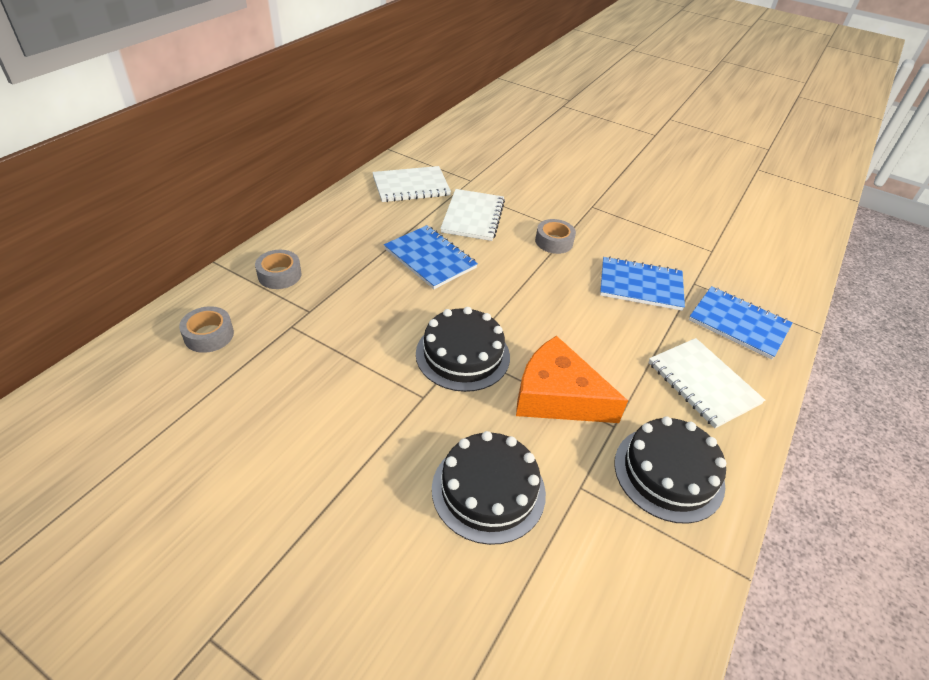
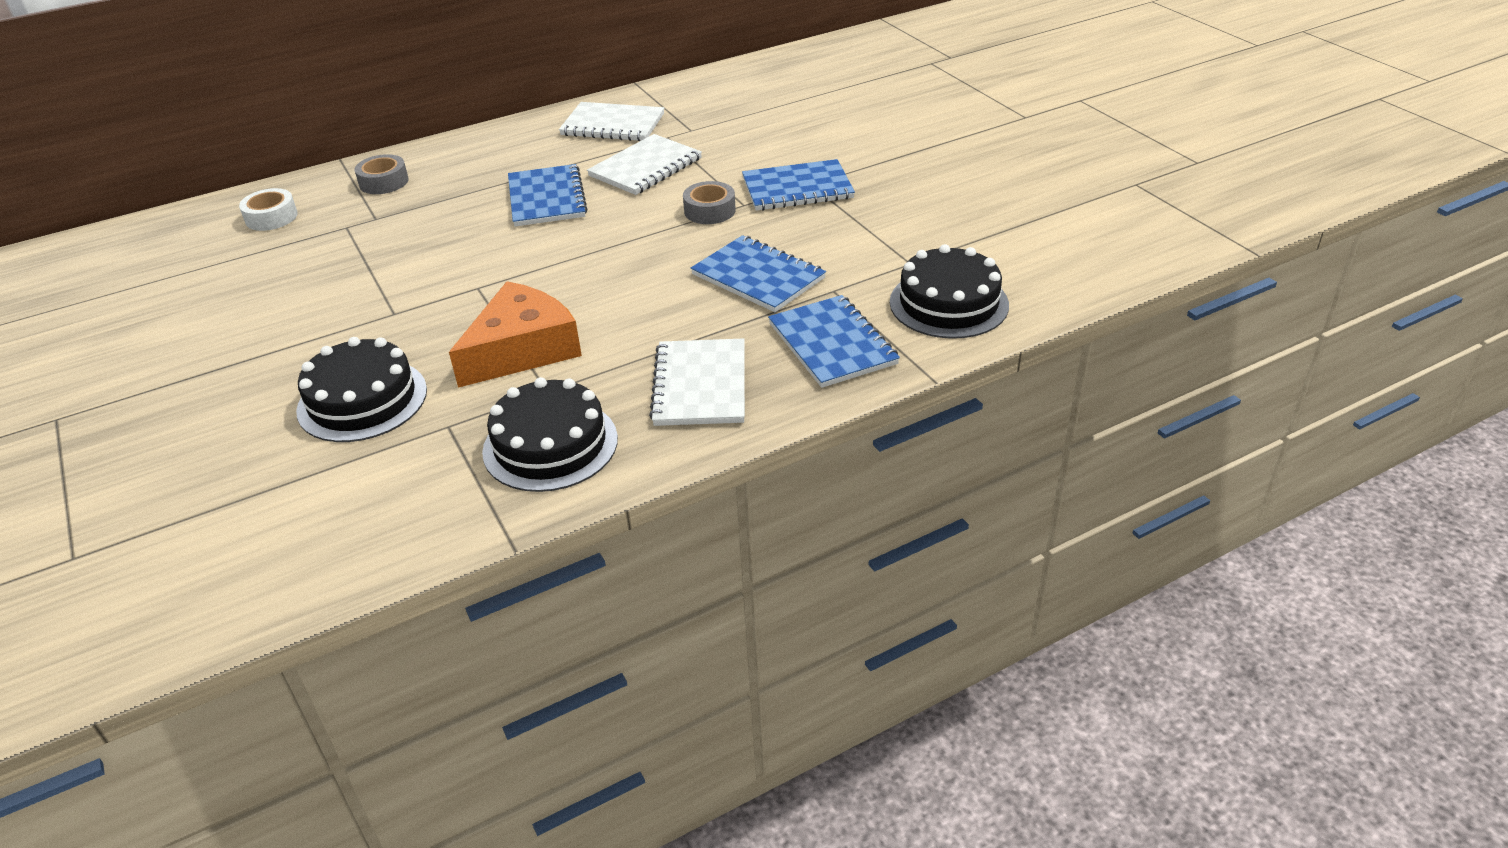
camera: 35 degrees right, 5 degrees down
grey tape [179,306,234,353] -> white tape [239,188,298,231]
black cake [416,307,510,392] -> black cake moved to [890,244,1009,339]
orange cheese [516,336,628,423] -> orange cheese turned 75 degrees clockwise [449,281,582,388]
none -> blue notebook [742,159,855,211]

